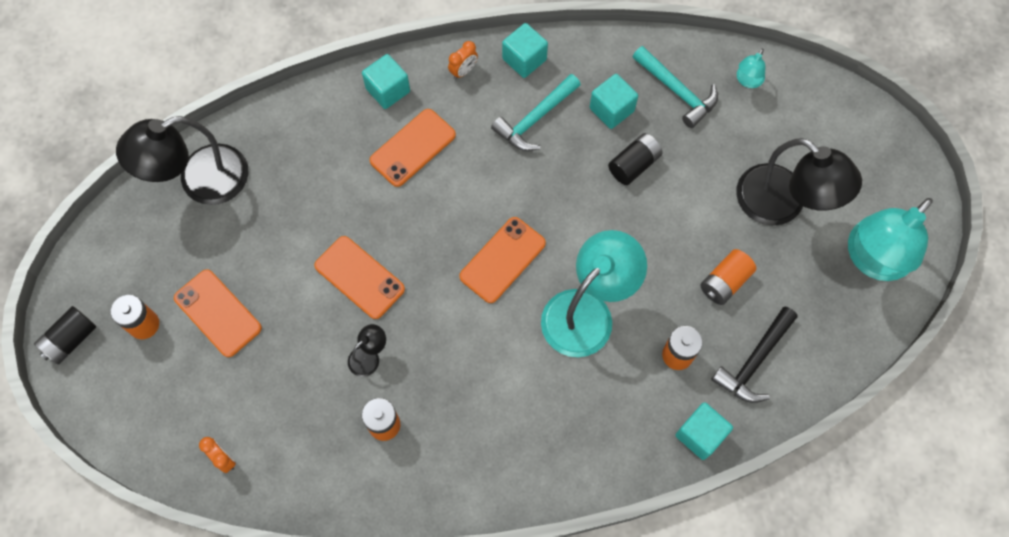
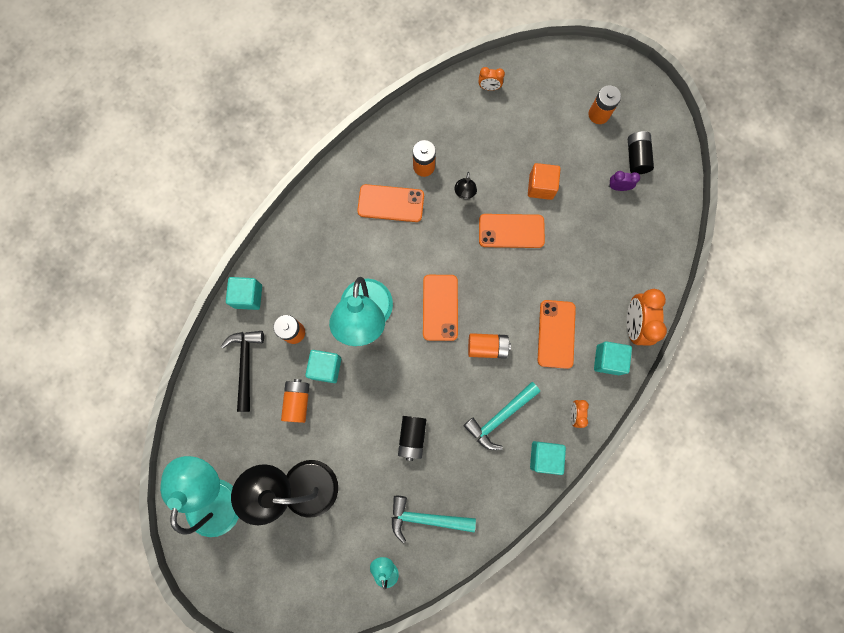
camera: 140 degrees right, 10 degrees up
black battery [34,306,96,365] -> black battery moved to [628,131,654,174]
black lamp [116,116,248,205] -> none
orange phone [174,269,262,357] -> orange phone moved to [357,184,424,222]
turquoise hammer [491,74,581,151] -> turquoise hammer turned 135 degrees counterclockwise [463,382,540,450]
turquoise cube [590,74,638,129] -> turquoise cube moved to [305,350,341,383]
none -> orange battery [468,333,511,359]
none -> orange cube [528,163,561,200]
none -> purple clock [608,171,640,191]
none -> orange clock [627,289,667,346]

